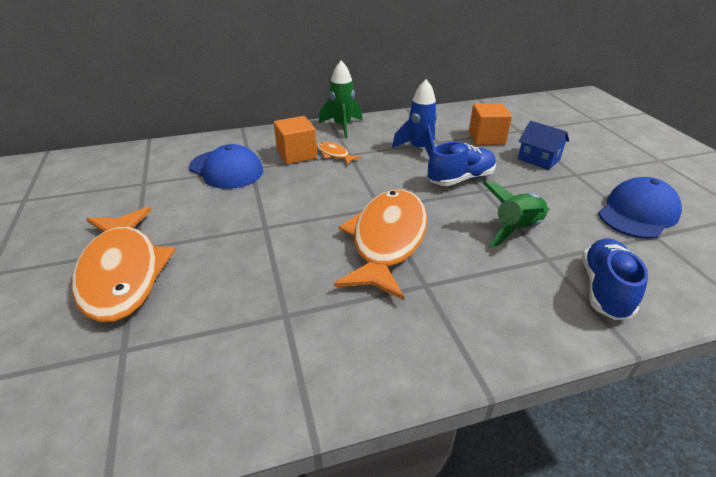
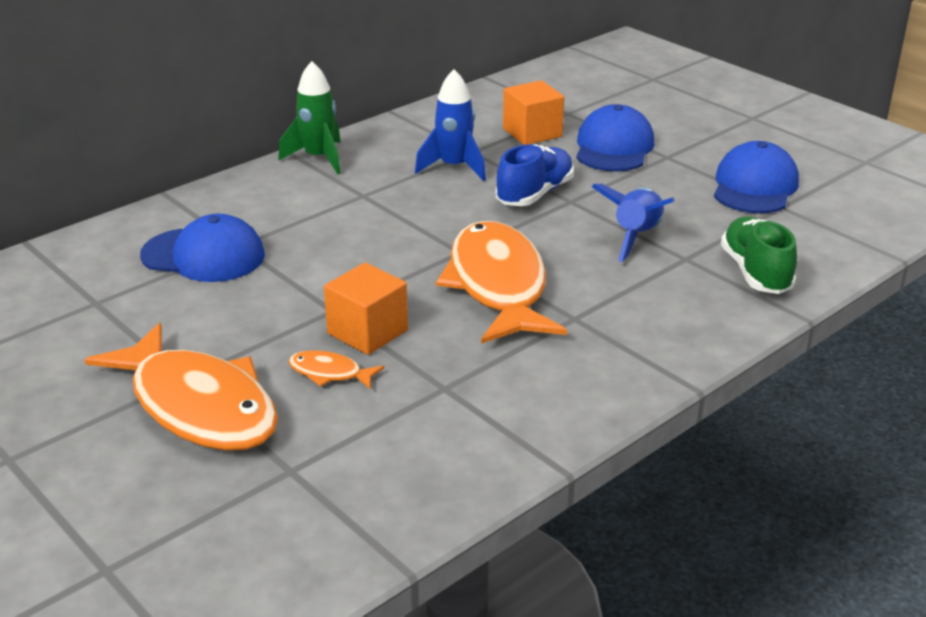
camera: 25 degrees left, 5 degrees down
orange cube [274,116,317,164] -> orange cube moved to [324,263,408,355]
orange fish [317,141,361,165] -> orange fish moved to [289,350,384,389]
green rocket [483,181,549,248] -> blue rocket [592,184,675,262]
blue house [518,120,569,170] -> blue cap [576,104,655,171]
blue shoe [582,238,648,320] -> green shoe [721,217,797,294]

